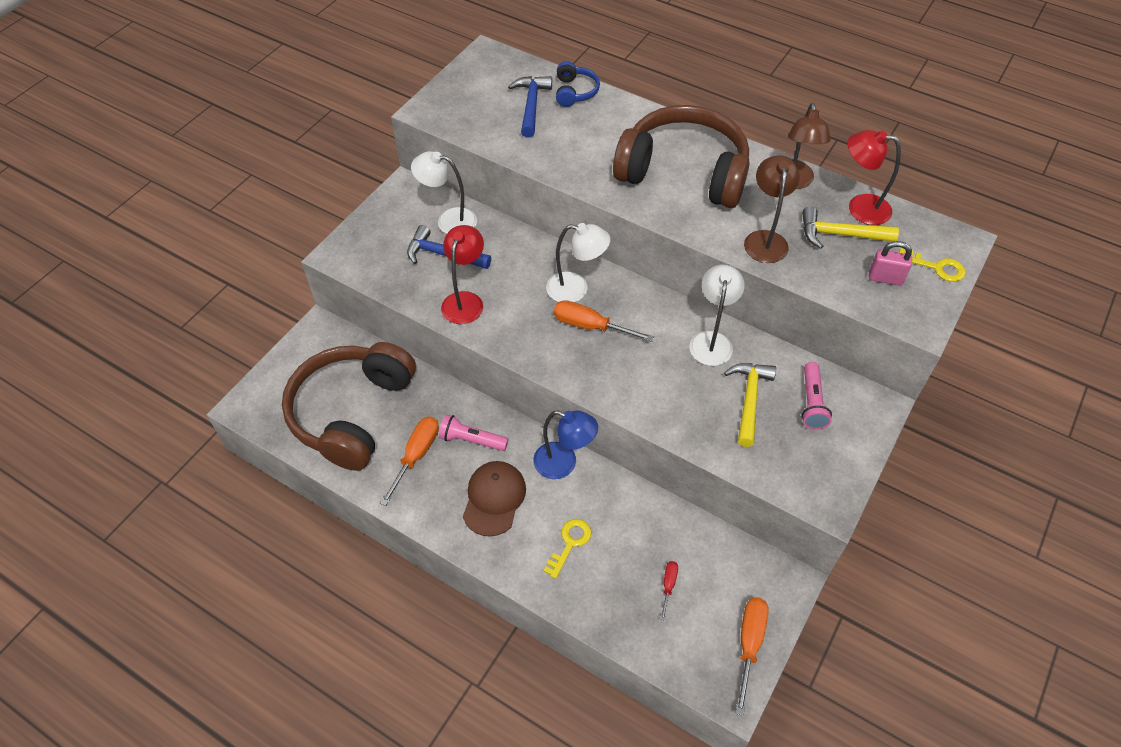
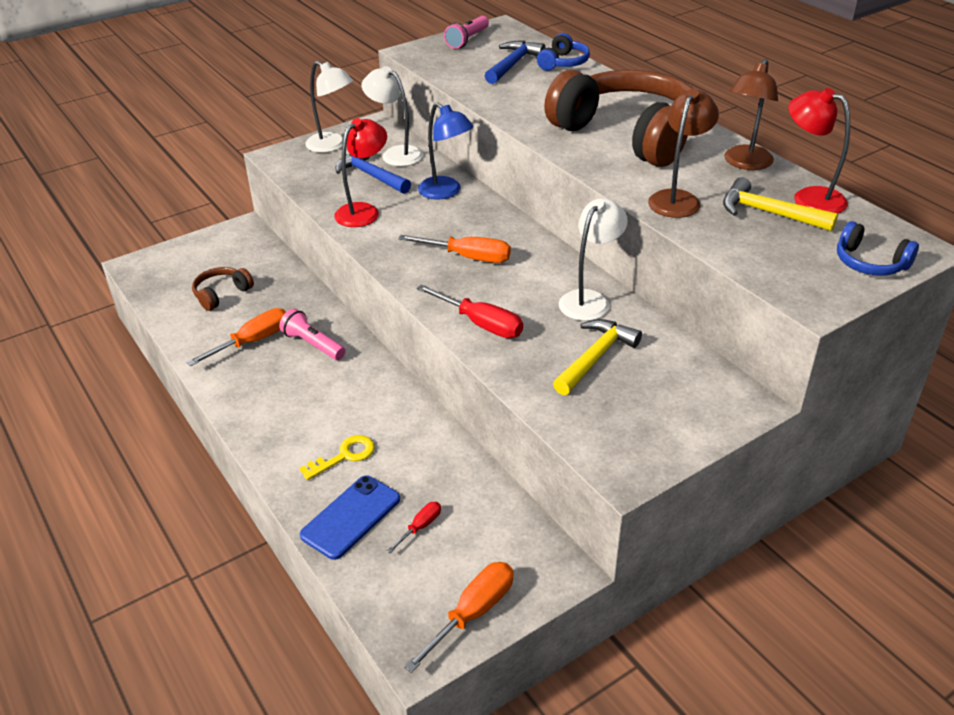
camera: 25 degrees right, 15 degrees down
brown headphones [282,342,416,471] -> brown headphones [192,267,254,311], size x0.42
brown cap [463,461,526,537] -> none
blue lamp [533,411,598,479] -> blue lamp moved to [418,102,474,200]
white lamp [546,223,610,302] -> white lamp moved to [305,61,353,153]
orange screwdriver [554,300,654,342] -> orange screwdriver turned 150 degrees clockwise [398,235,511,263]
pink flashlight [802,362,832,430] -> pink flashlight moved to [444,16,489,49]
pink padlock [869,241,912,286] -> none
yellow key [899,248,966,282] -> blue headphones [837,221,919,276]
none -> blue phone [300,476,400,560]
none -> red screwdriver [416,284,523,338]

